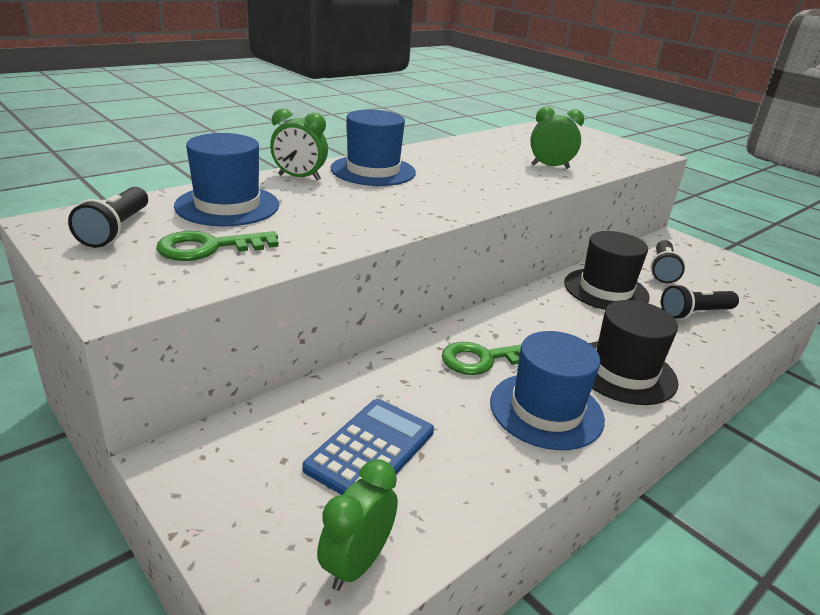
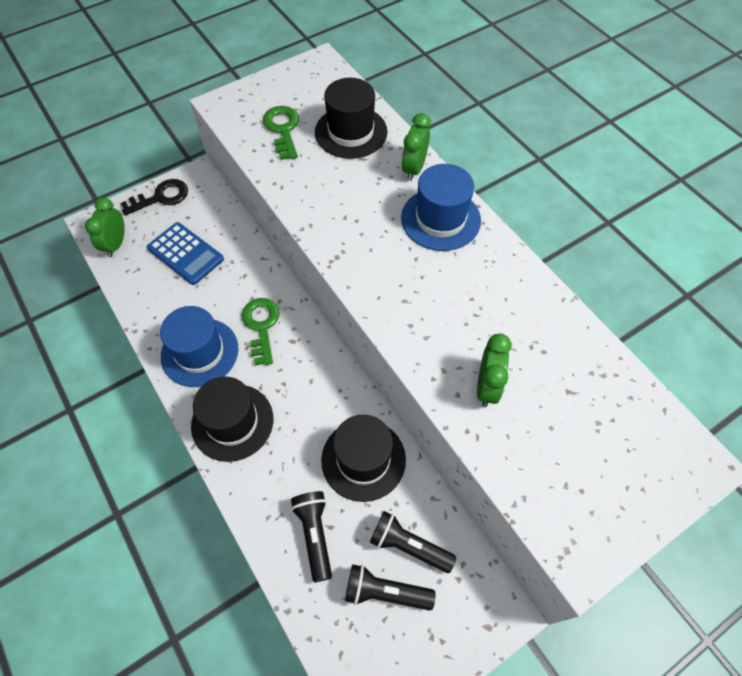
camera: 100 degrees right, 30 degrees up
black flashlight [68,187,148,248] -> black flashlight moved to [345,564,435,611]
blue hat [174,133,279,226] -> black hat [315,78,387,159]
green clock [317,459,398,591] -> green clock turned 120 degrees counterclockwise [85,197,125,257]
none -> black key [120,179,188,215]

